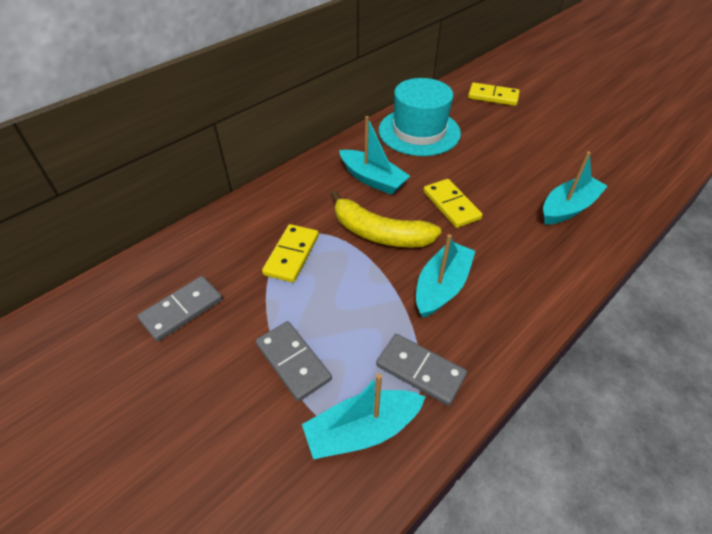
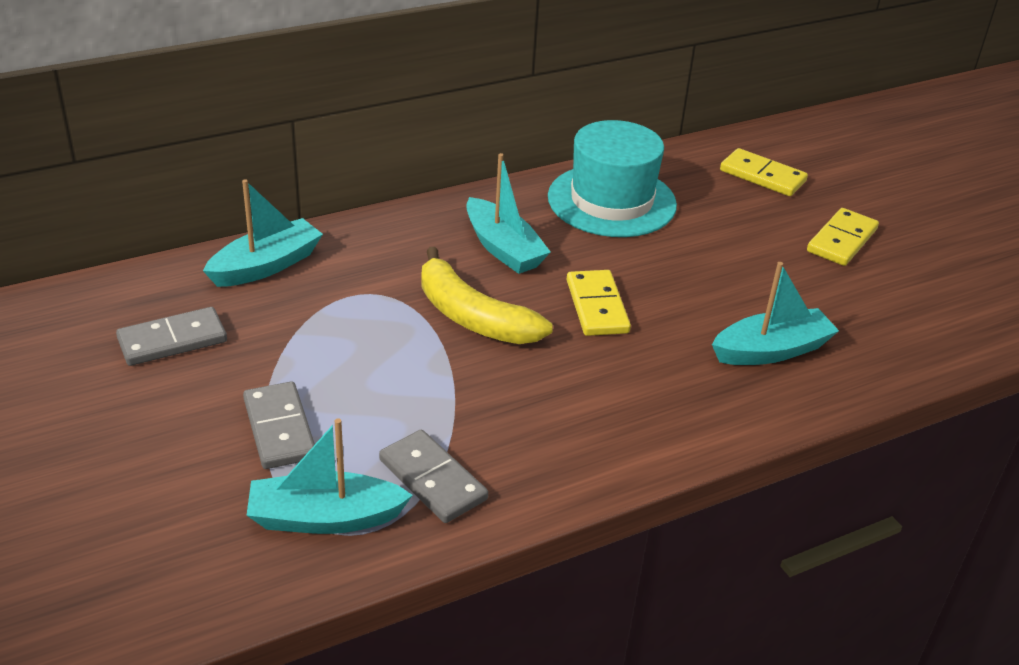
camera: 15 degrees right, 10 degrees down
yellow domino [262,224,319,282] -> yellow domino moved to [807,208,879,266]
turquoise boat [416,234,475,318] -> turquoise boat moved to [203,179,323,287]

